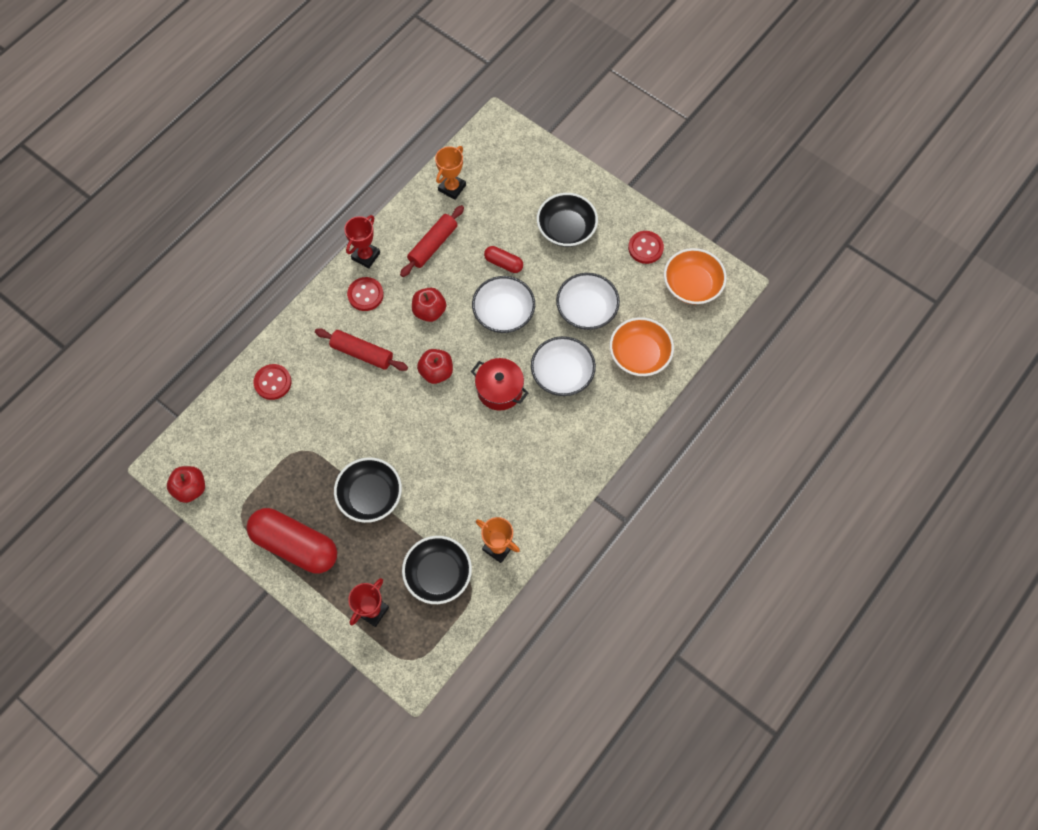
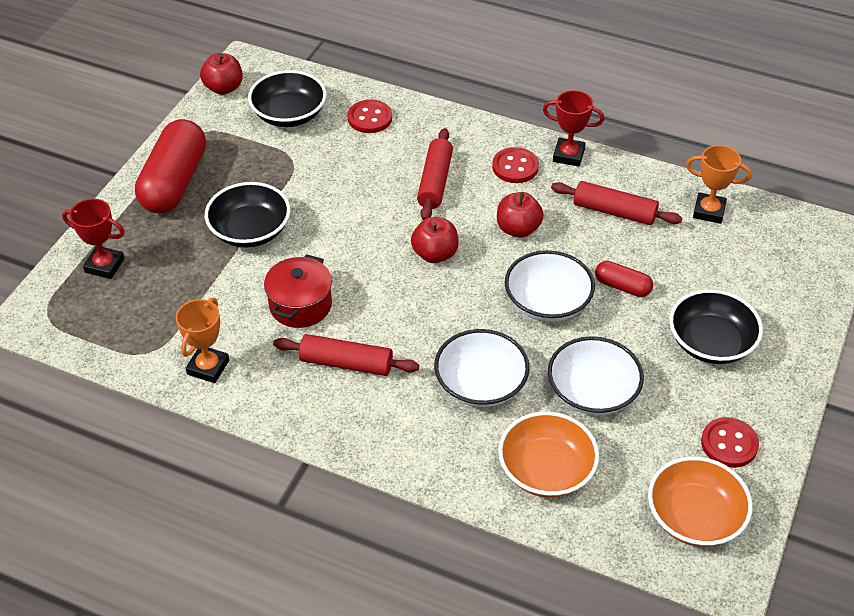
camera: 75 degrees right, 20 degrees down
black bowl [402,536,472,604] -> black bowl moved to [248,70,326,127]
red pot [471,358,528,411] -> red pot moved to [264,254,332,328]
red capsule [484,246,523,273] -> red capsule turned 75 degrees counterclockwise [595,261,653,297]
none -> red rolling pin [273,334,419,376]

